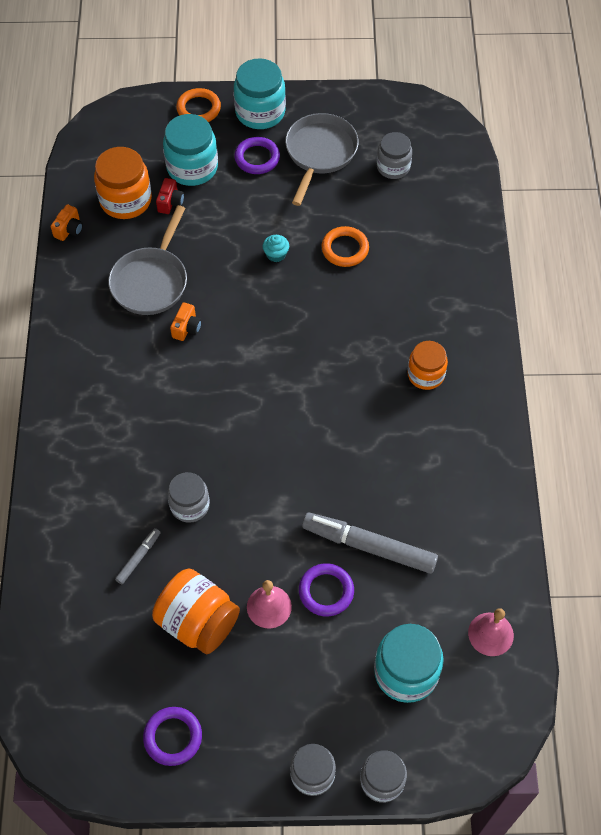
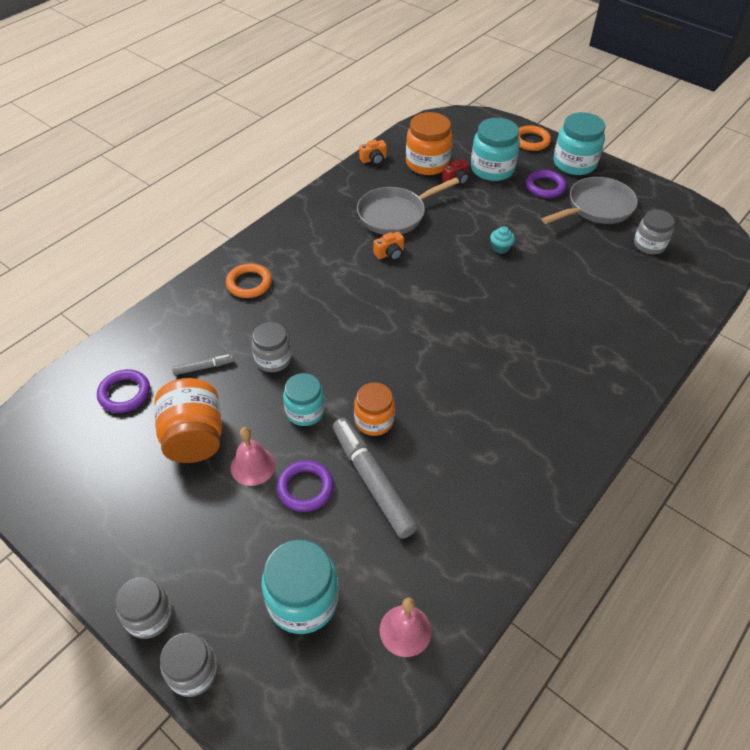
camera: 40 degrees right, 10 degrees down
purple ring [143,707,202,766] -> purple ring moved to [97,369,150,413]
orange ring [322,226,369,267] -> orange ring moved to [226,263,272,298]
orange jar [408,341,448,390] -> orange jar moved to [354,382,395,436]
none -> turquoise jar [283,373,325,426]

